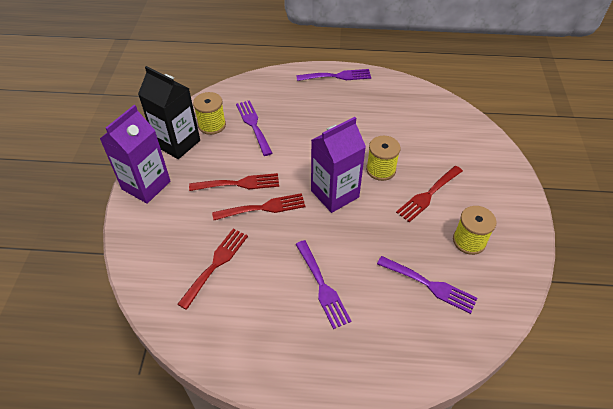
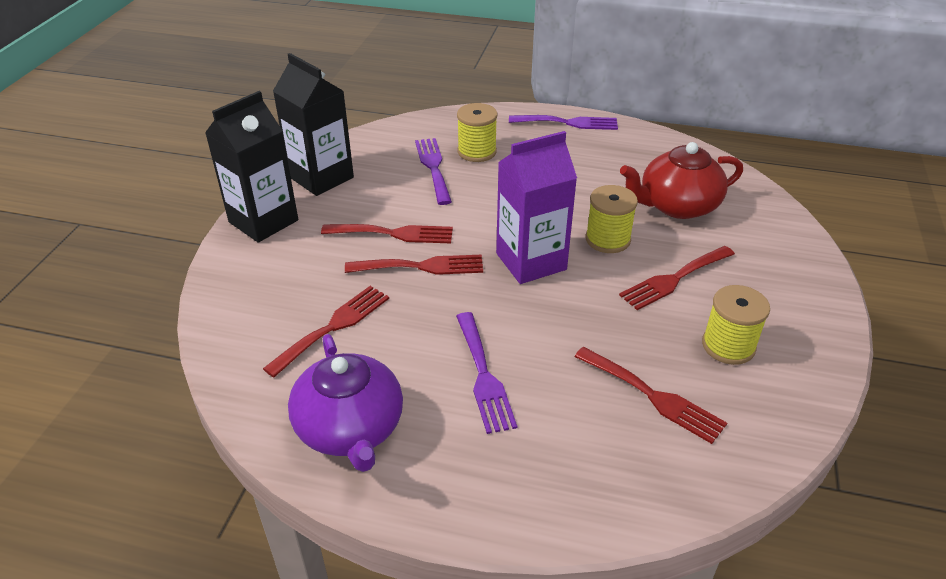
camera: 10 degrees right, 10 degrees down
purple carton [100,105,170,204] -> black carton [205,91,298,242]
yellow spool [193,92,226,135] -> yellow spool moved to [457,103,497,162]
purple fork [377,256,477,314] -> red fork [574,347,727,444]
none -> purple teapot [288,334,403,472]
none -> red teapot [620,142,743,219]

